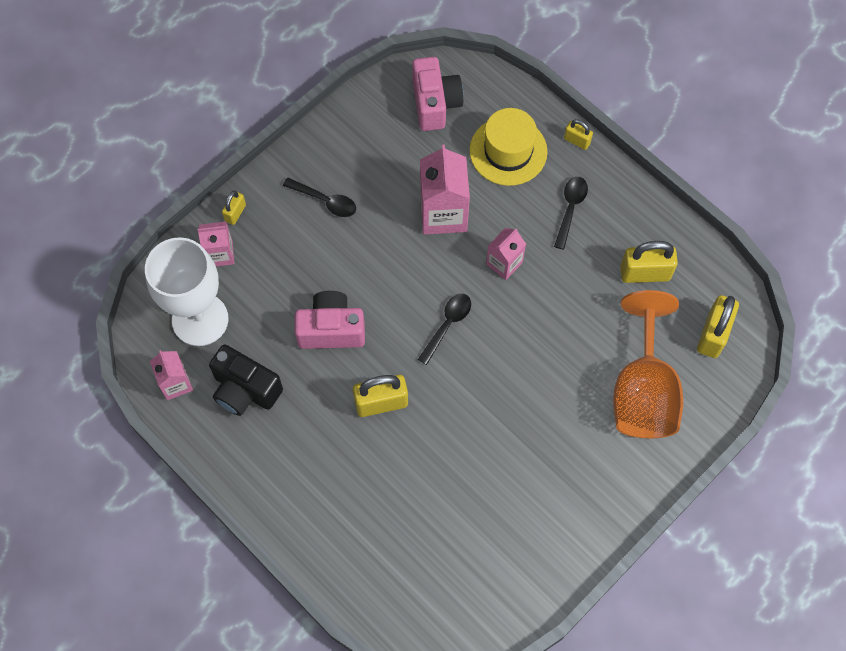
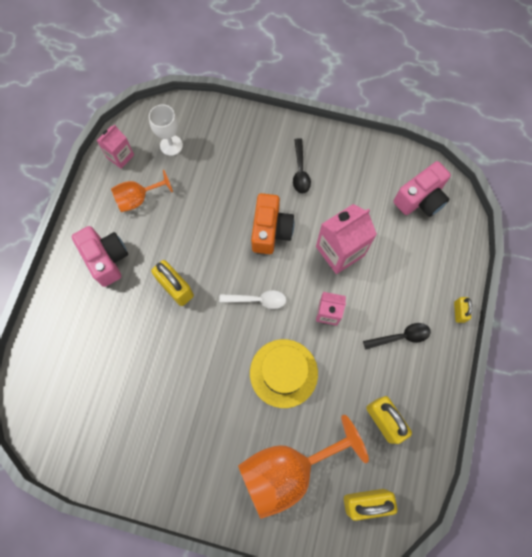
camera: 60 degrees right, 5 degrees up
white goblet [145,237,228,346] -> white goblet [149,104,183,156], size x0.55
pink carton [197,222,235,266] -> none
black camera [209,344,283,416] -> orange goblet [111,170,173,212]
yellow padlock [222,191,246,225] -> none
pink camera [294,291,365,349] -> pink camera moved to [72,226,128,287]
black spoon [418,294,471,365] -> white spoon [219,290,286,309]
yellow hat [469,108,548,186] -> yellow hat moved to [250,339,318,408]
none -> orange camera [251,193,295,254]

